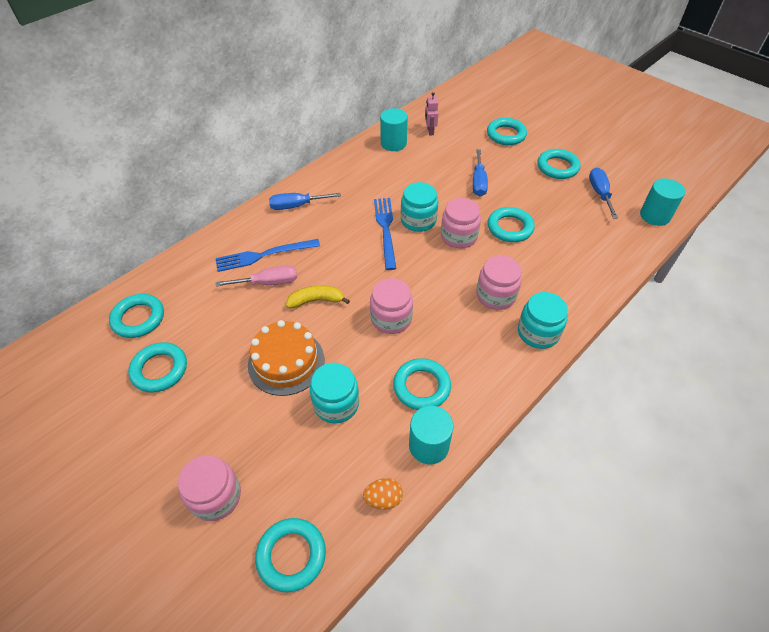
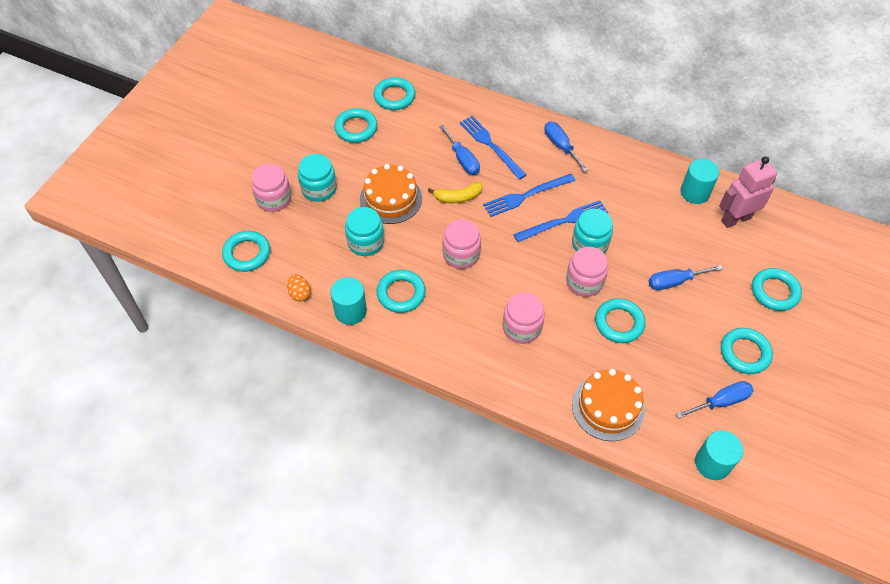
camera: 70 degrees right, 5 degrees up
pink screwdriver [216,265,297,287] -> blue screwdriver [439,125,480,175]
yellow banana [286,285,350,308] -> yellow banana turned 105 degrees clockwise [428,182,483,203]
pink robot [425,92,439,136] -> pink robot [719,156,777,228], size x1.88
turquoise jar [518,292,568,349] -> turquoise jar moved to [298,154,337,202]
none -> blue fork [483,174,575,217]
none -> orange cake [572,369,645,441]

